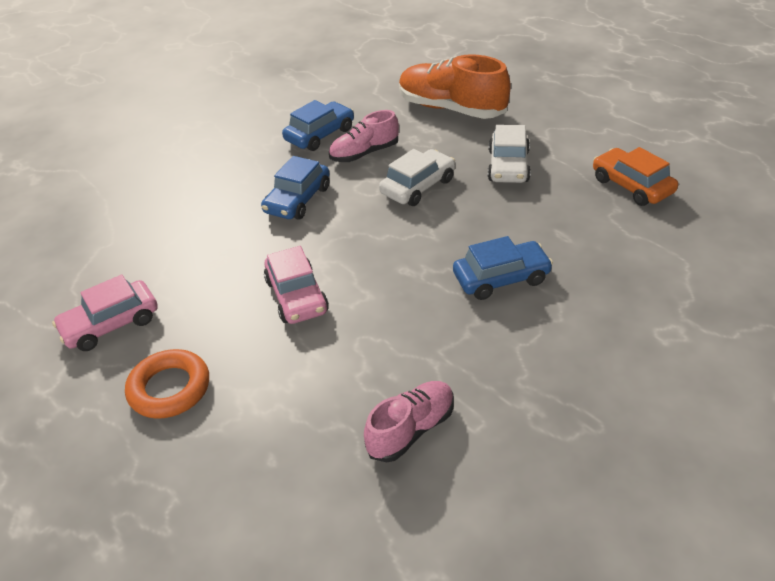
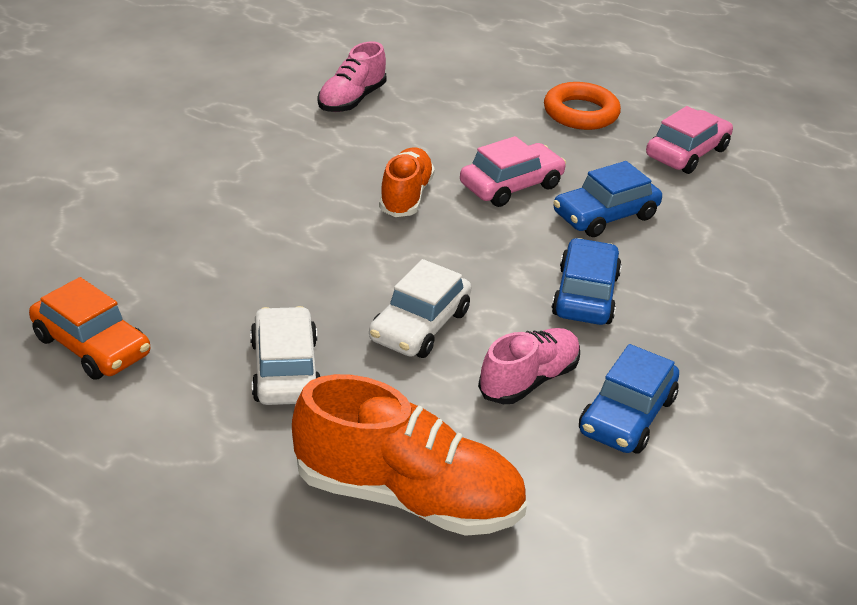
camera: 160 degrees right, 5 degrees down
pink car [264,246,329,324] -> pink car turned 90 degrees clockwise [460,136,566,207]
blue car [453,236,553,300] -> blue car moved to [553,161,662,237]
none -> orange shoe [379,148,435,217]

